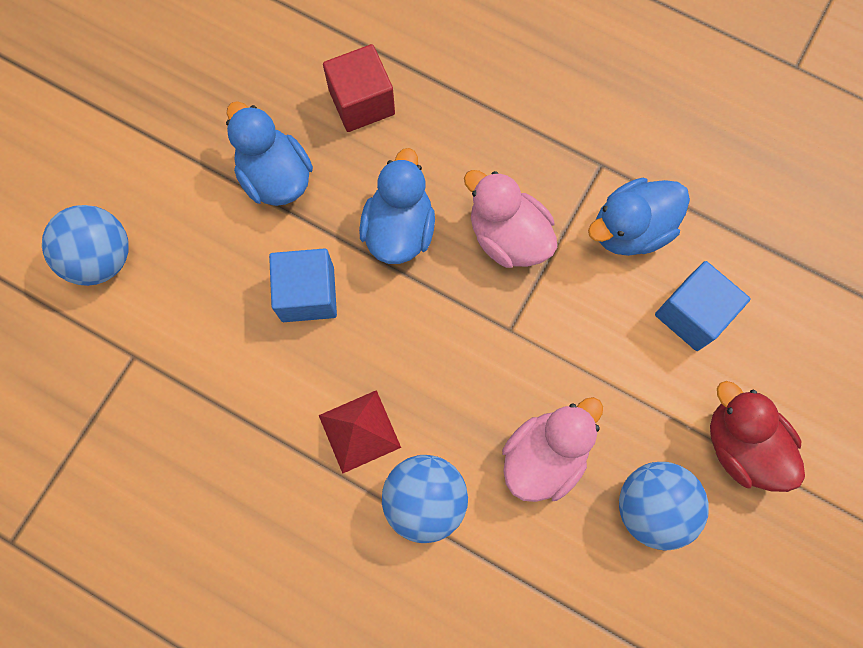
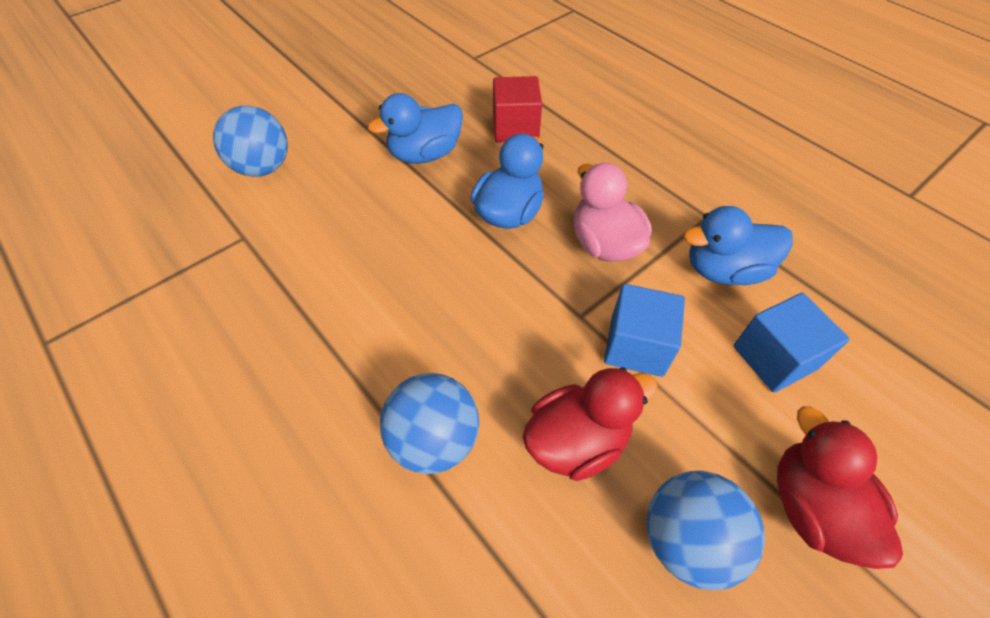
camera: 20 degrees right, 20 degrees down
blue duck [226,101,313,206] -> blue duck turned 105 degrees counterclockwise [368,93,463,164]
blue cube [269,248,337,322] -> blue cube moved to [604,284,685,377]
red pyramid [319,390,401,474] -> none
pink duck [502,397,603,502] -> red duck [523,367,658,481]

